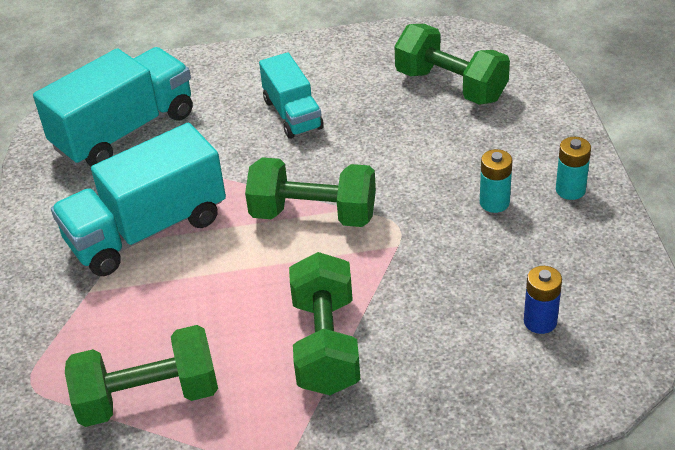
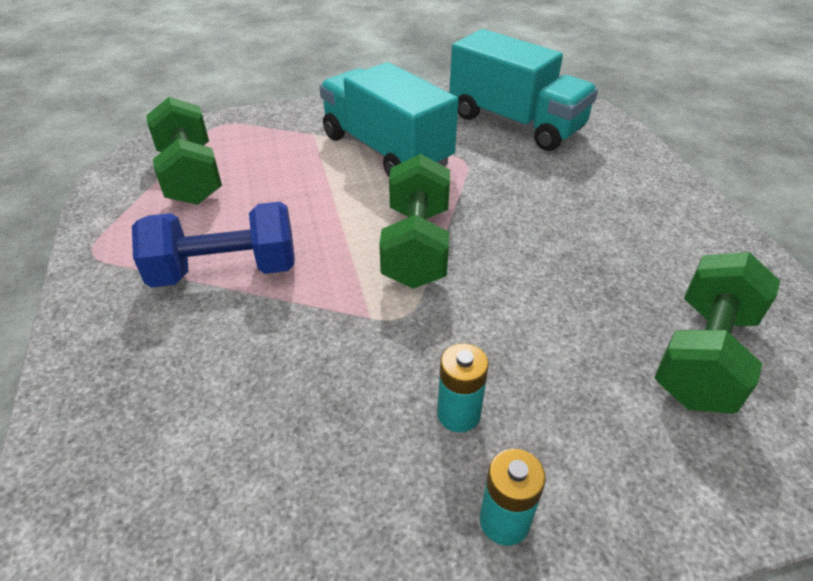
camera: 80 degrees right, 0 degrees up
turquoise truck [259,52,324,139] -> none
green dumbbell [289,252,361,395] -> blue dumbbell [132,202,295,288]
blue battery [524,266,562,334] -> none

